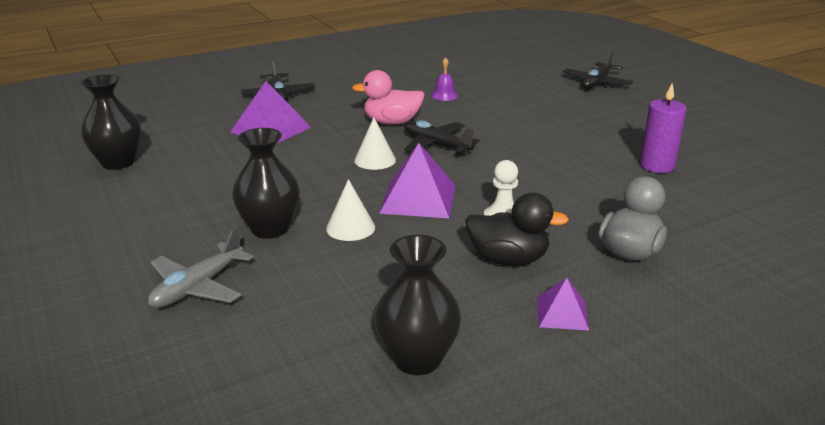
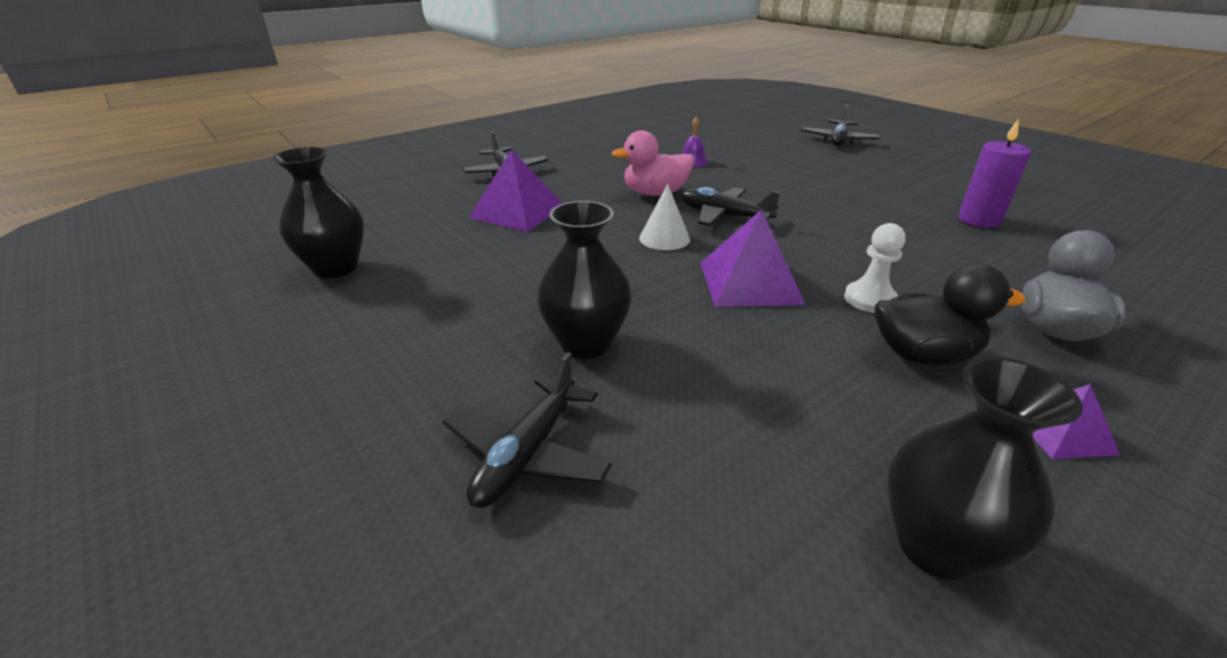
camera: 10 degrees left, 5 degrees up
grey plane [148,227,254,308] -> black plane [443,352,612,508]
white cone [326,179,375,241] -> none

